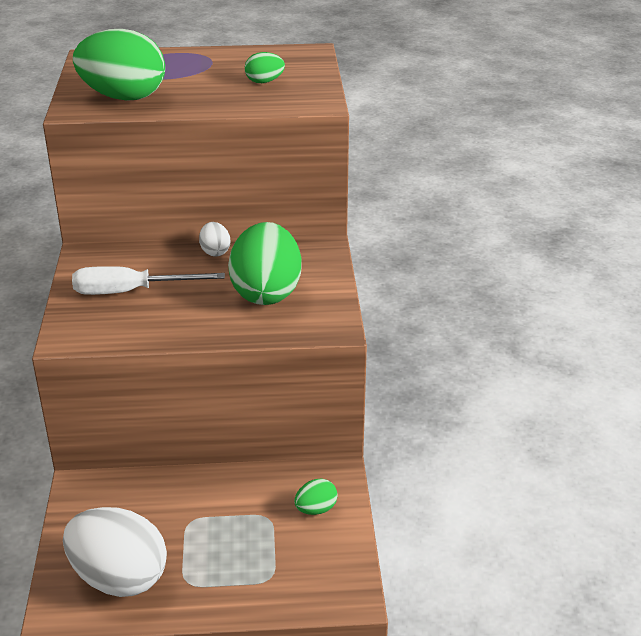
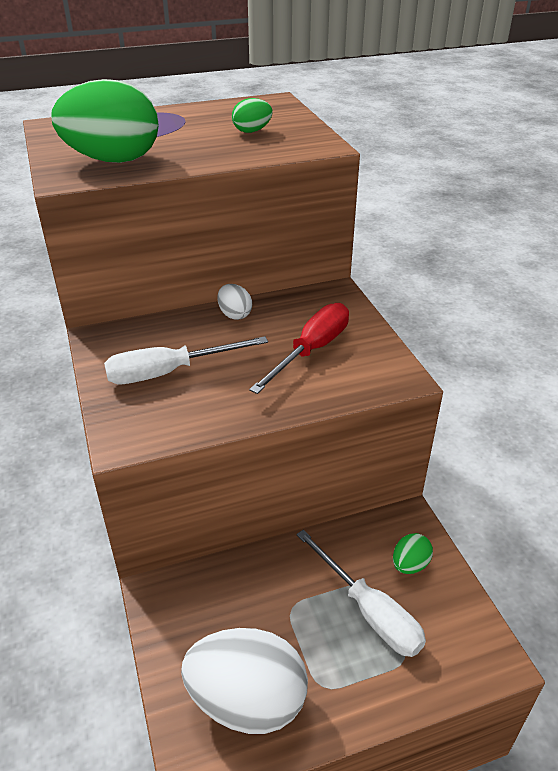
camera: 15 degrees left, 5 degrees up
green egg [228,222,302,305] -> red screwdriver [249,303,349,394]
none -> white screwdriver [296,530,426,657]

